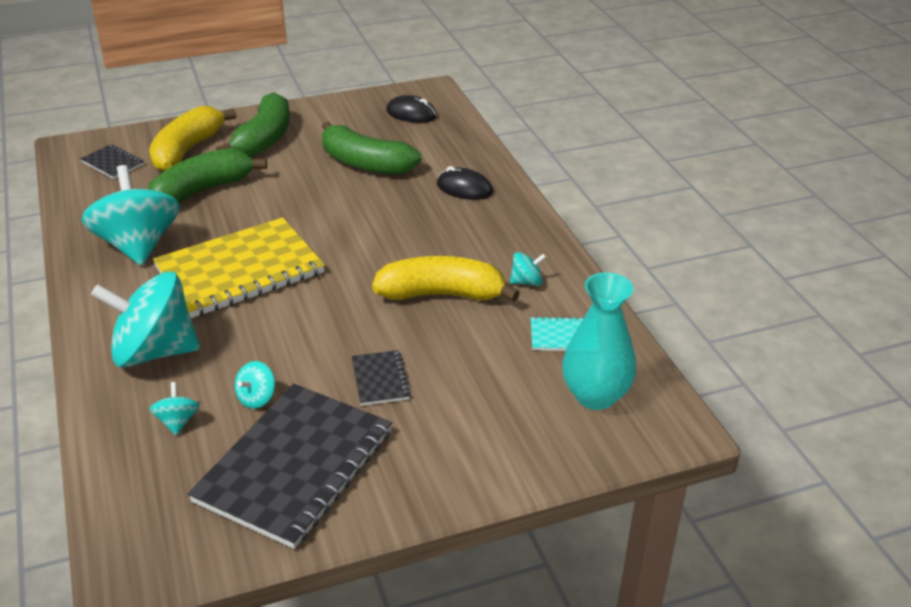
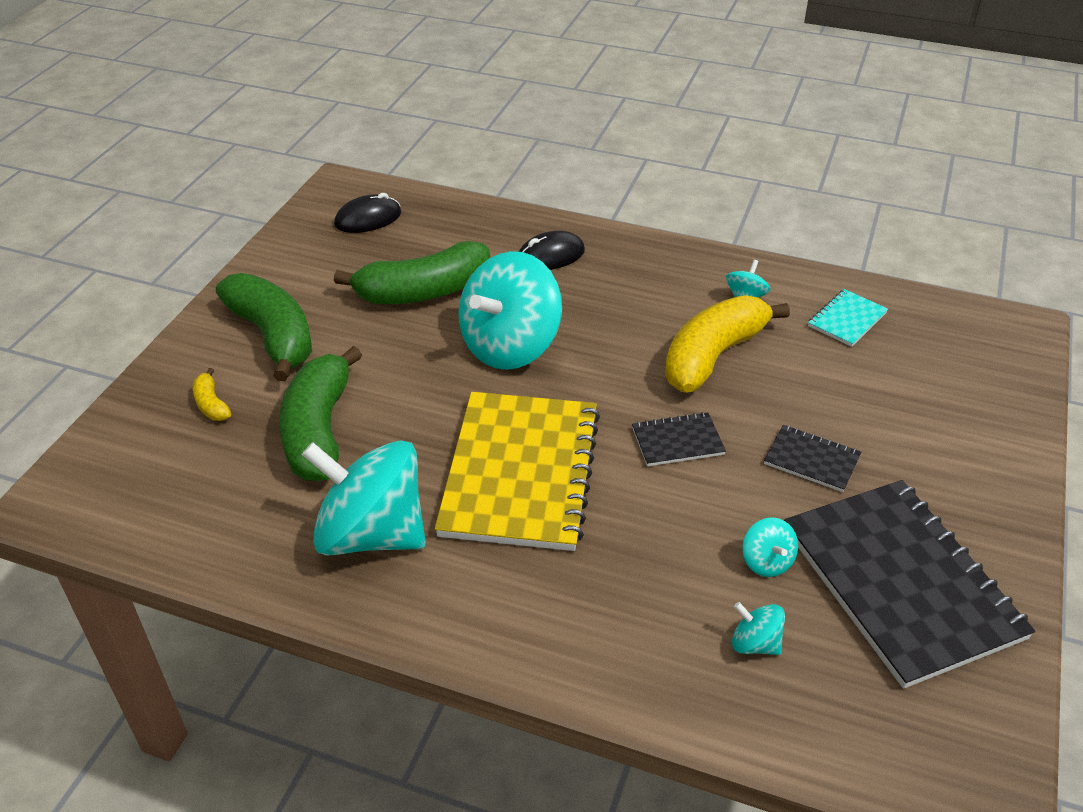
camera: 50 degrees left, 5 degrees up
black notebook [80,144,144,179] -> black notebook moved to [632,412,726,466]
turquoise spinning top [91,272,200,368] -> turquoise spinning top moved to [458,251,562,370]
yellow banana [149,106,237,171] -> yellow banana [193,368,231,421], size x0.43
turquoise vase [562,272,636,410] -> none

